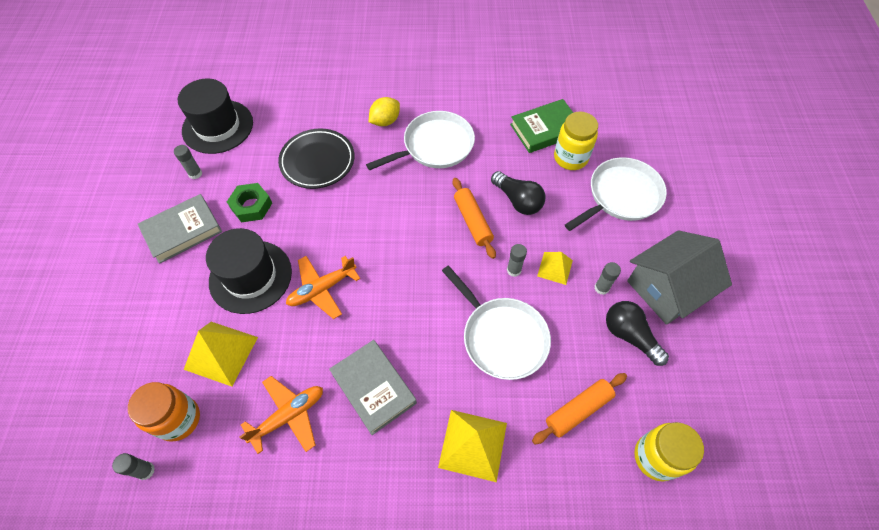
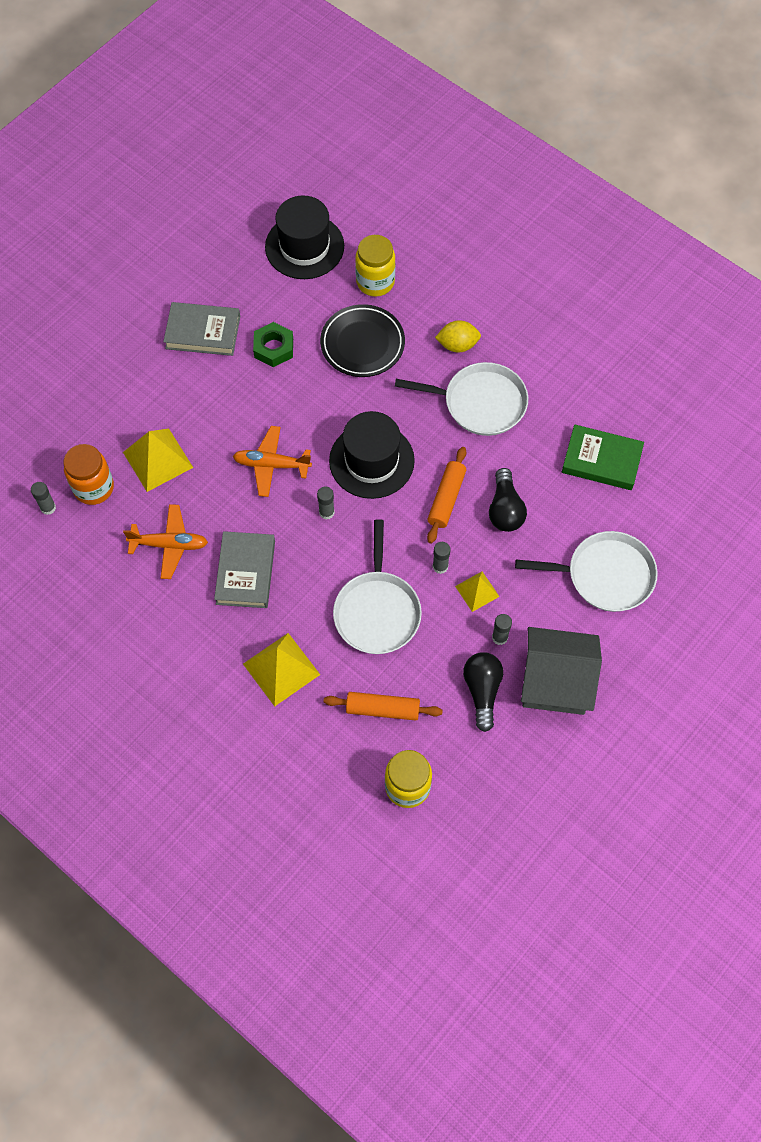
camera: 40 degrees right, 5 degrees up
grey glue stick [174,145,202,179] -> grey glue stick moved to [317,487,335,520]
black hat [206,228,292,314] -> black hat moved to [329,411,415,499]
yellow jar [554,112,598,170] -> yellow jar moved to [355,235,395,297]

